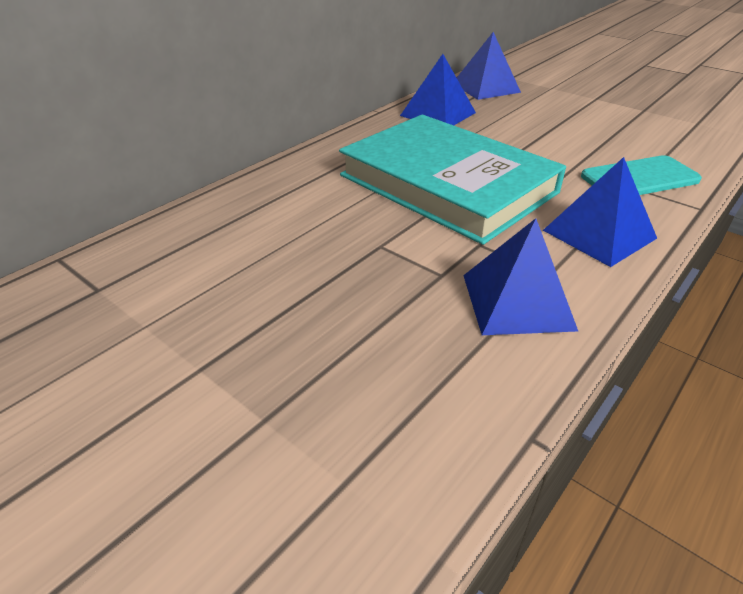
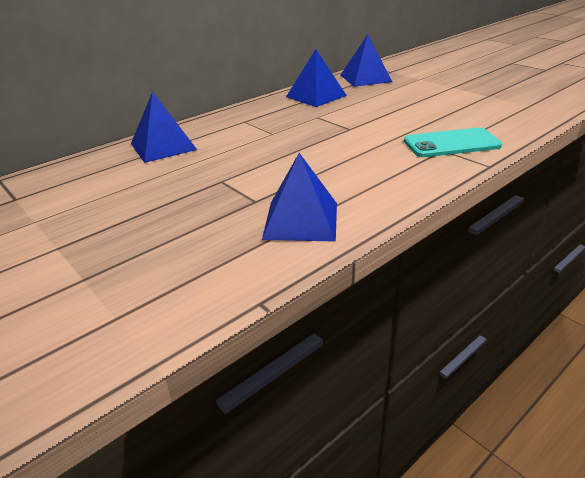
camera: 10 degrees right, 5 degrees down
turquoise book [339,115,566,245] -> none
blue pyramid [543,157,657,267] -> blue pyramid moved to [131,91,197,163]

